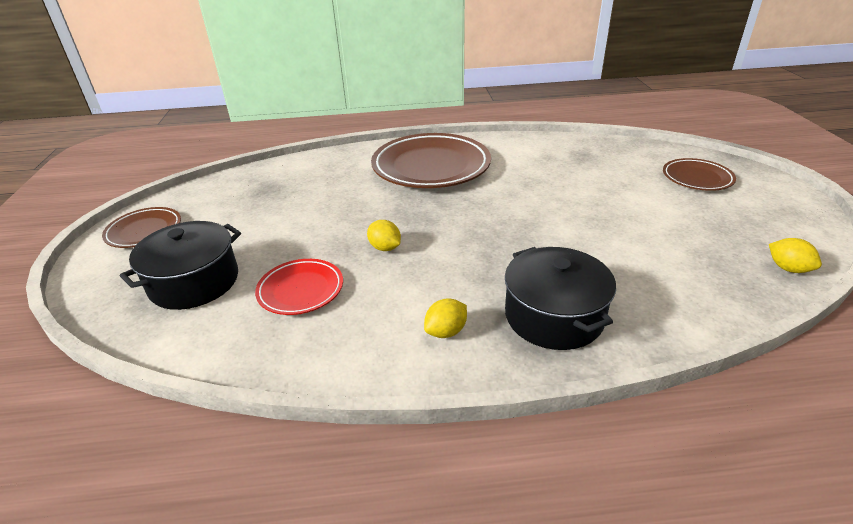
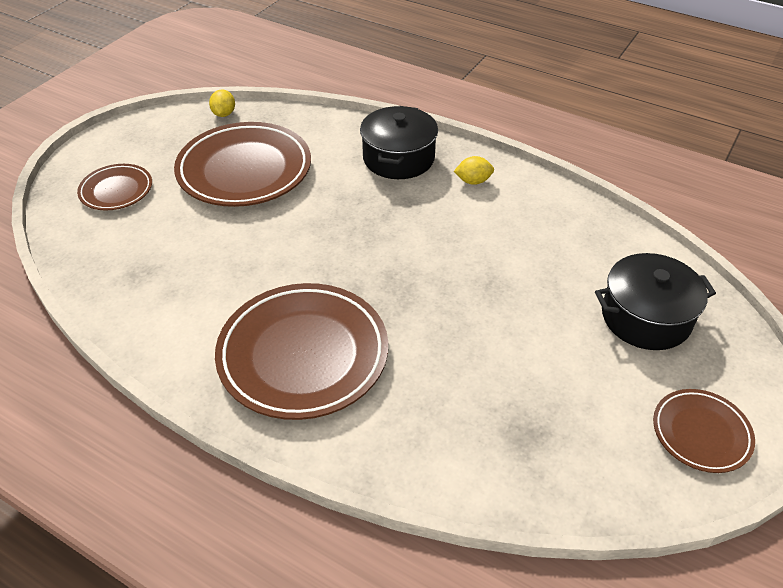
camera: 145 degrees left, 10 degrees up
red plate [255,259,343,315] -> none
yellow lemon [367,220,401,251] -> none
none -> brown plate [174,122,311,207]

